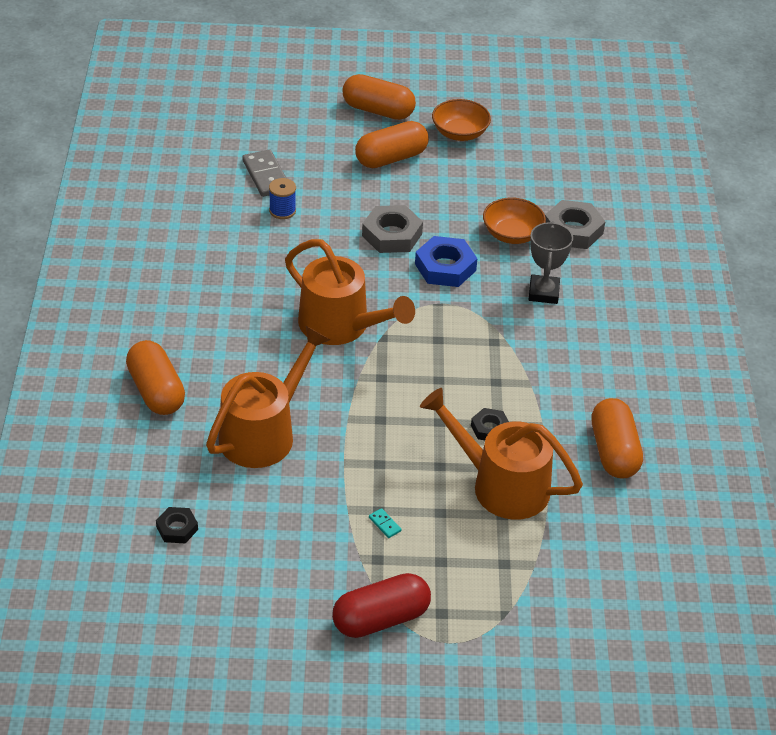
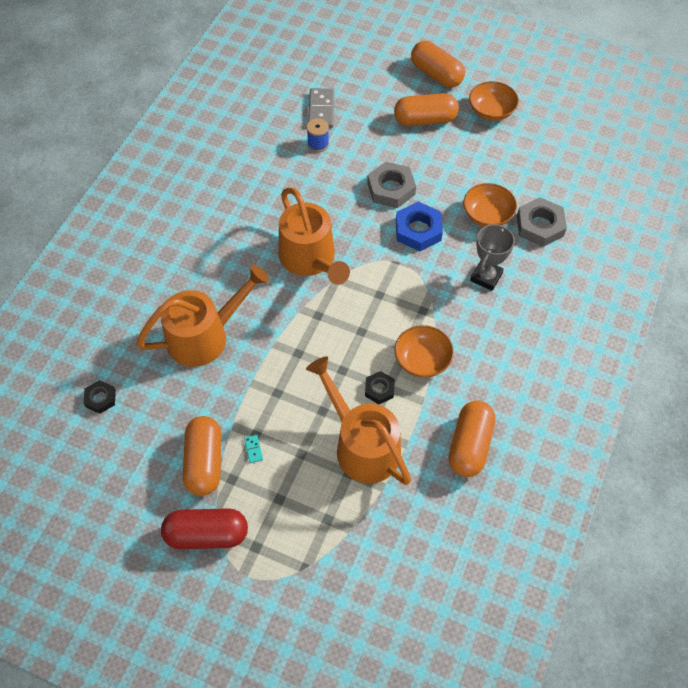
camera: 25 degrees right, 15 degrees up
orange capsule [126,340,185,415] -> orange capsule moved to [183,416,221,496]
none -> orange bowl [394,325,454,378]

